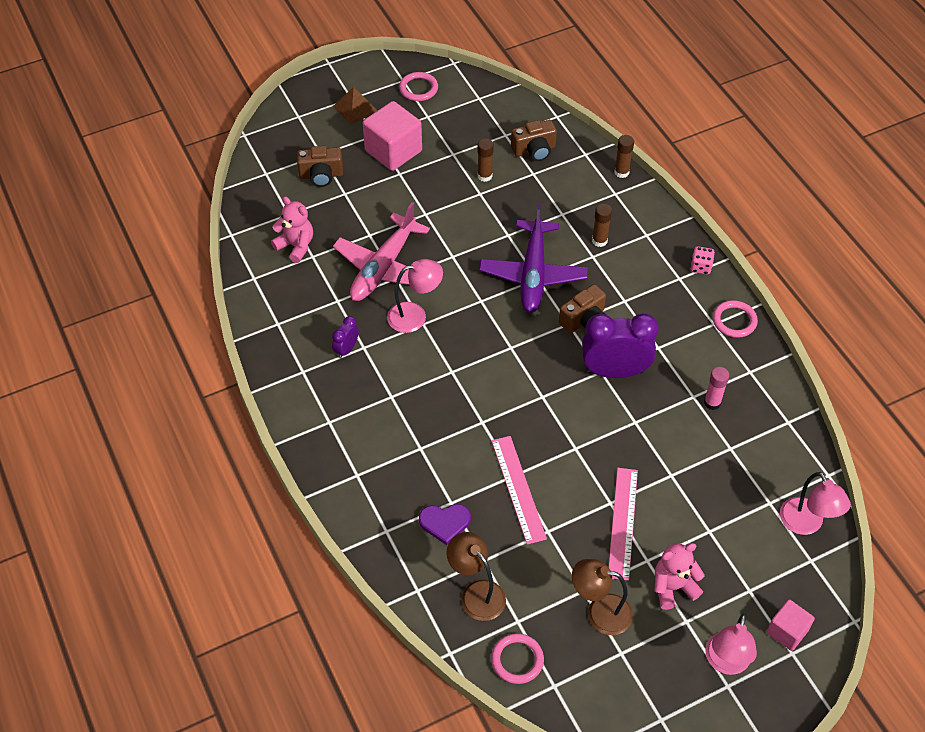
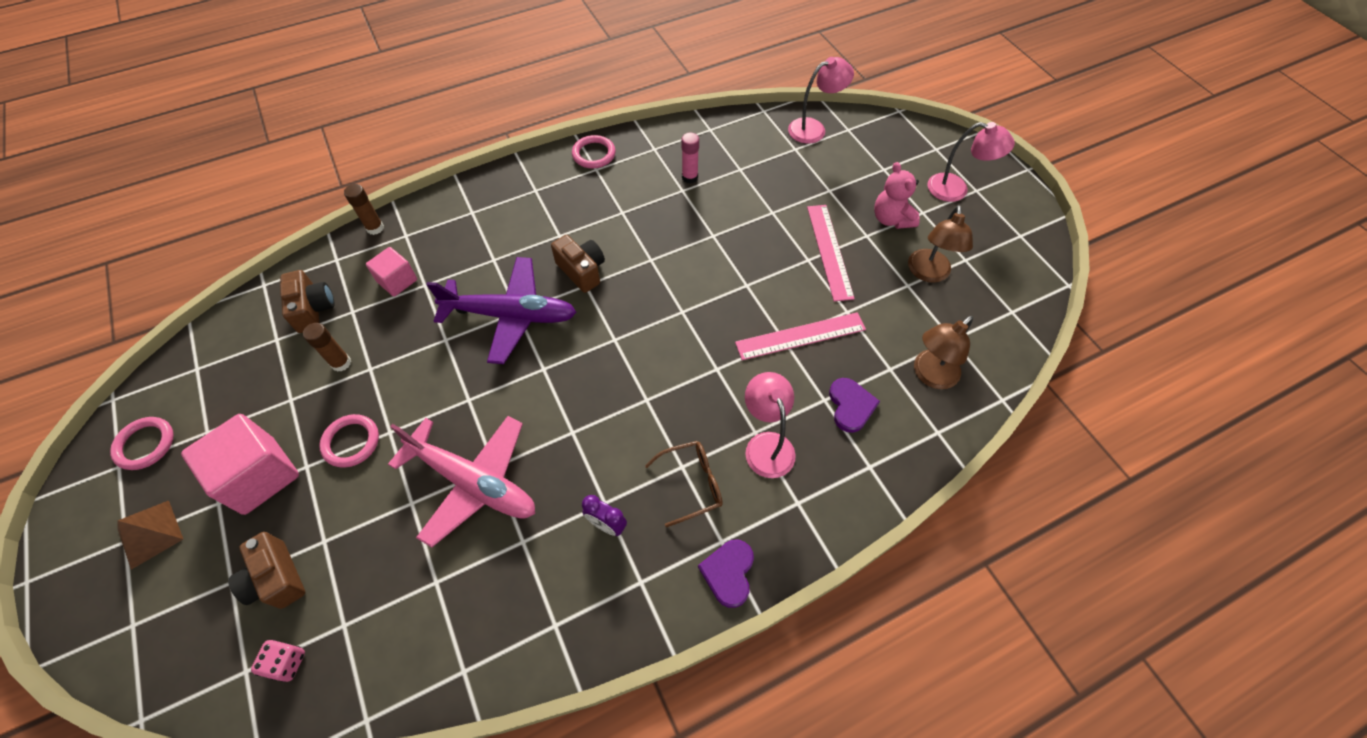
camera: 90 degrees left, 5 degrees up
pink teddy bear [271,196,313,263] -> none
brown camera [297,146,343,187] -> brown camera turned 150 degrees clockwise [228,532,305,609]
pink lamp [387,259,443,333] -> pink lamp moved to [745,372,796,478]
pink ring [491,633,544,684] -> pink ring moved to [319,414,379,468]
purple clock [582,314,659,378] -> none
brown glue stick [592,204,612,247] -> none
pink ruler [609,468,638,581] -> pink ruler turned 75 degrees clockwise [807,205,855,301]
pink dice [690,246,715,275] -> pink dice moved to [251,640,305,682]
pink cube [767,599,815,651] -> pink cube moved to [366,247,417,297]
none -> brown glasses [645,441,723,527]
none -> purple heart [698,540,754,608]

